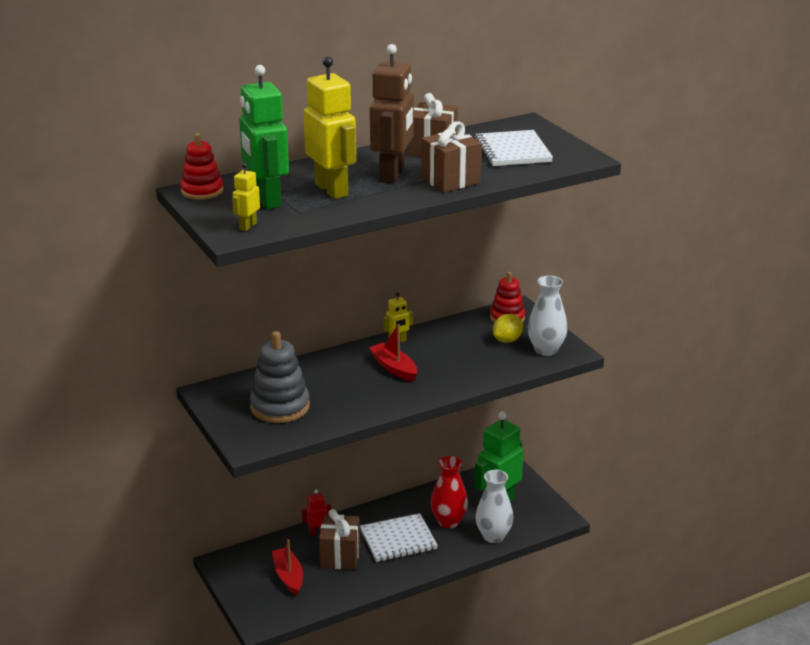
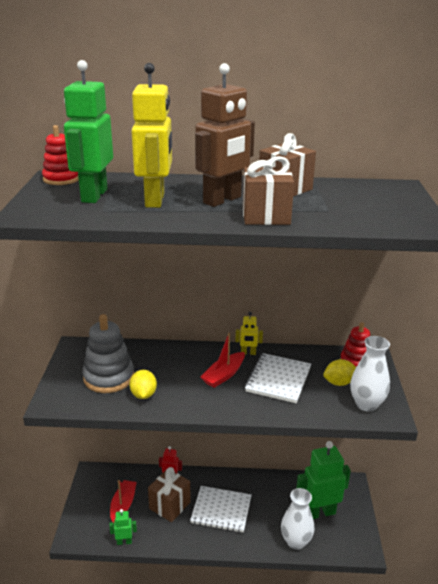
camera: 30 degrees right, 0 degrees up
yellow robot [232,163,260,231] -> none
red boat [369,324,417,382] -> red boat turned 135 degrees counterclockwise [200,333,245,388]
red vase [431,456,468,528] -> none
white notebook [475,130,553,166] -> white notebook moved to [245,353,311,403]
none -> green robot [109,509,137,545]
none -> yellow lemon [129,370,157,399]

